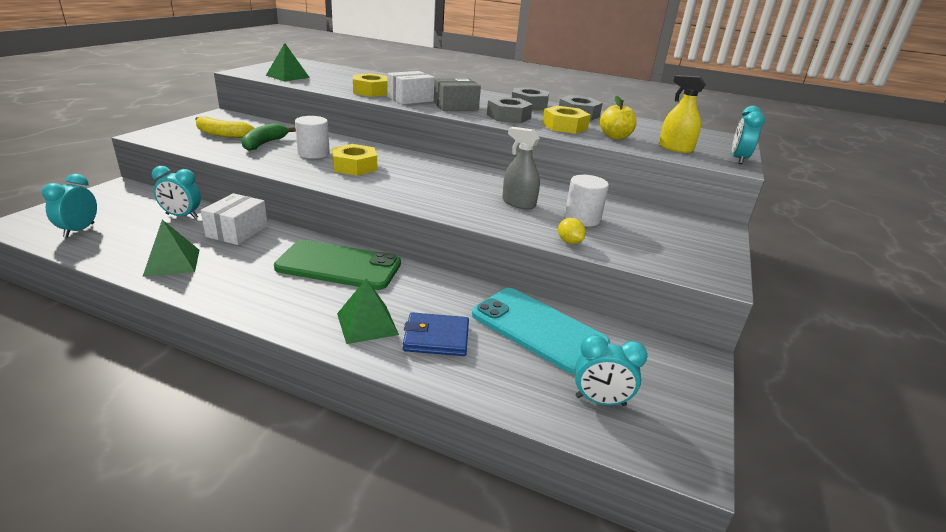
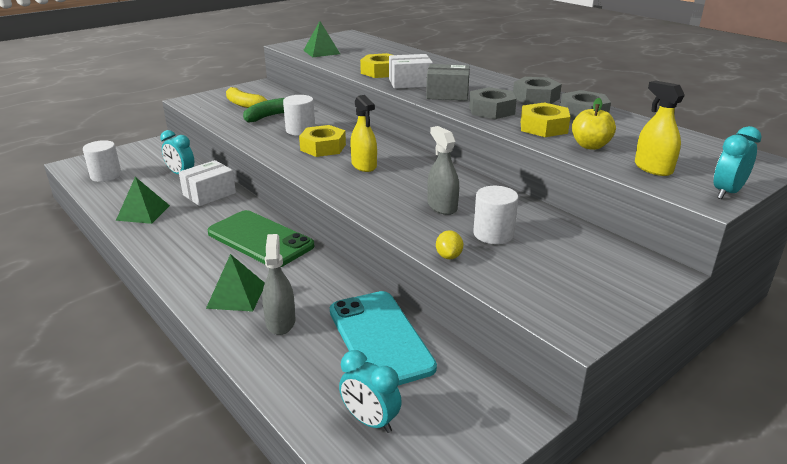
camera: 30 degrees right, 0 degrees up
turquoise clock [42,174,97,237] -> white cylinder [83,140,122,182]
blue wallet [403,312,469,356] -> grey spray bottle [262,234,296,335]
none -> yellow spray bottle [350,95,377,172]

